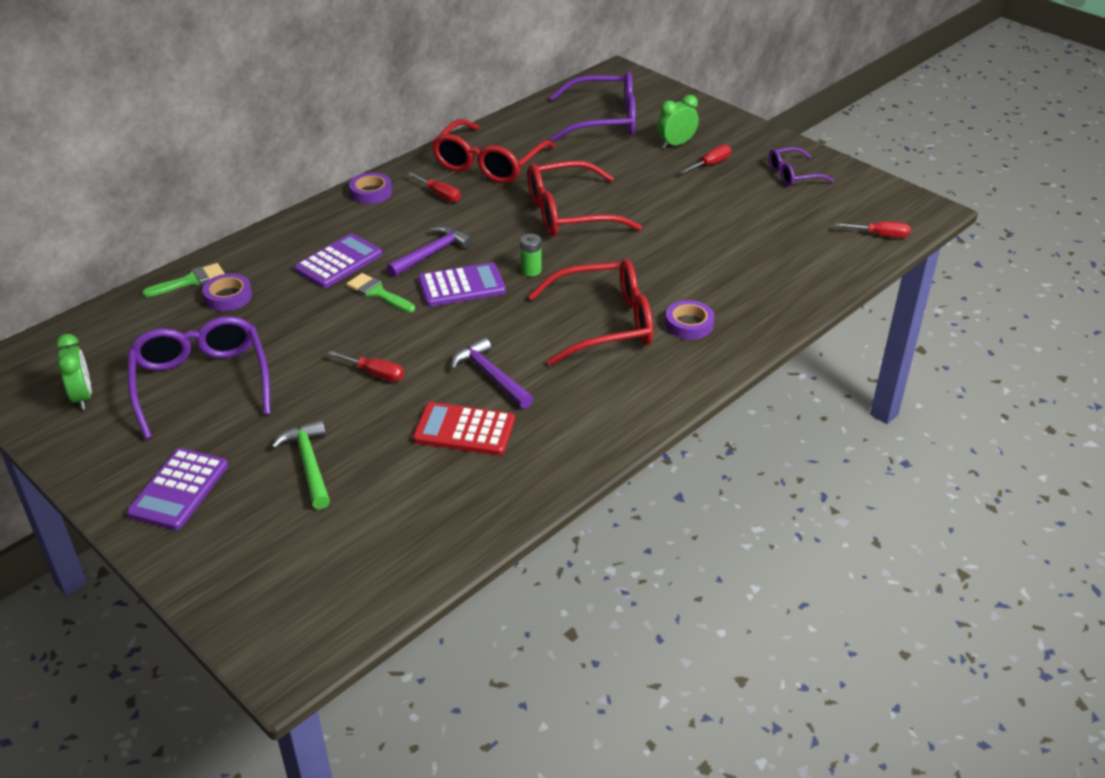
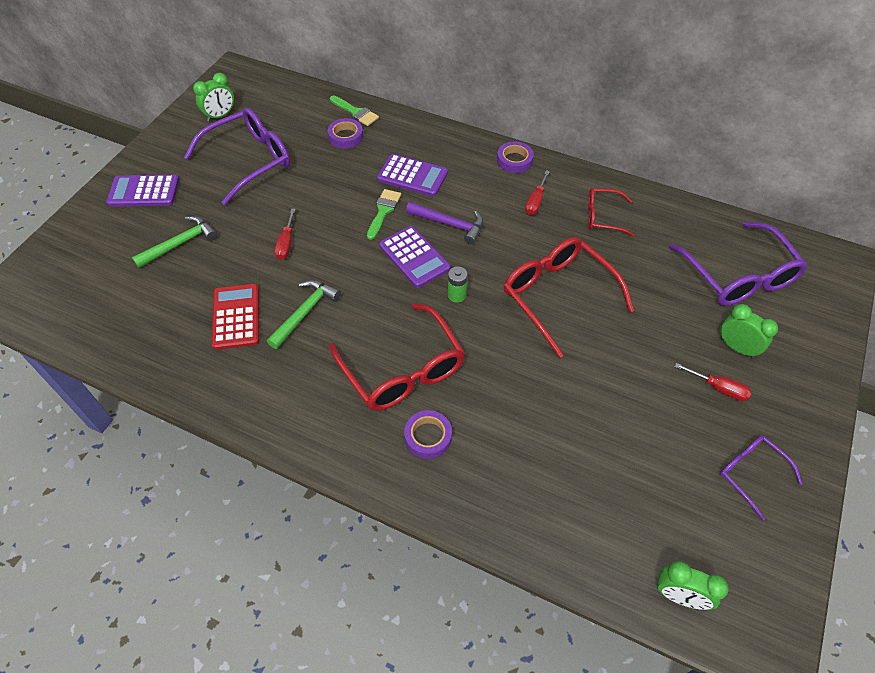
camera: 70 degrees right, 15 degrees up
red glasses [431,119,555,184] -> red glasses [588,188,635,237], size x0.55
purple hammer [451,337,533,409] -> green hammer [267,280,341,349]
red screwdriver [835,222,911,238] -> green clock [657,561,729,610]

